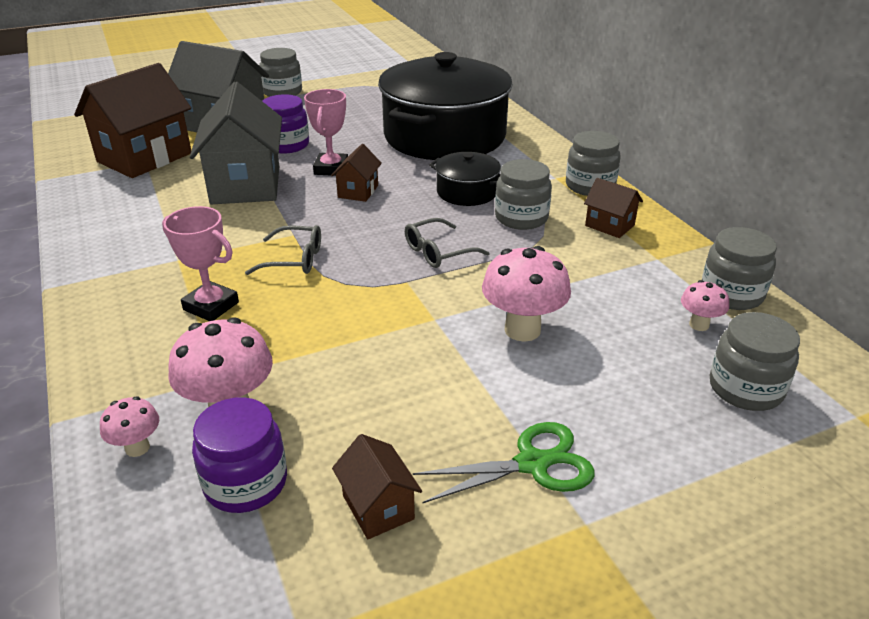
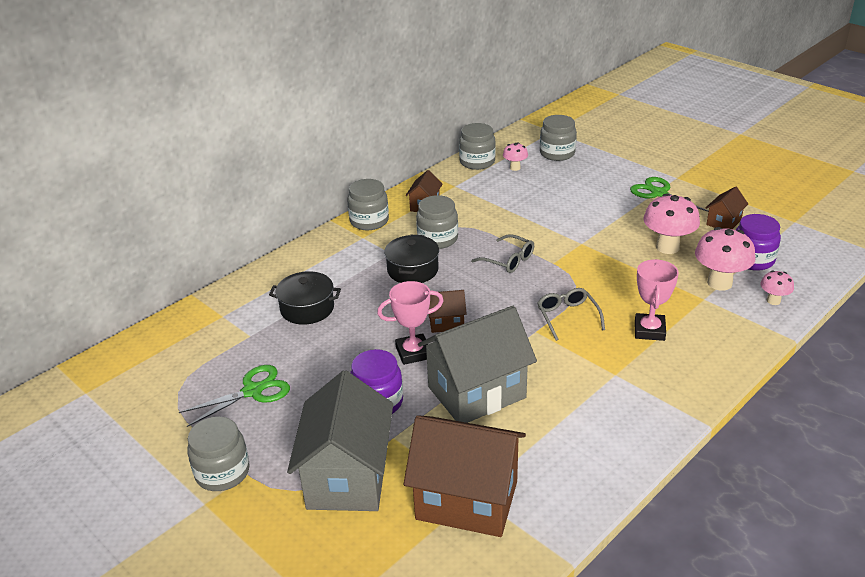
camera: 110 degrees left, 0 degrees up
black pot [378,52,513,160] -> black pot [269,271,341,325], size x0.44
pink mushroom [482,246,571,342] -> pink mushroom moved to [643,194,700,254]
none -> green scissors [179,365,290,427]

